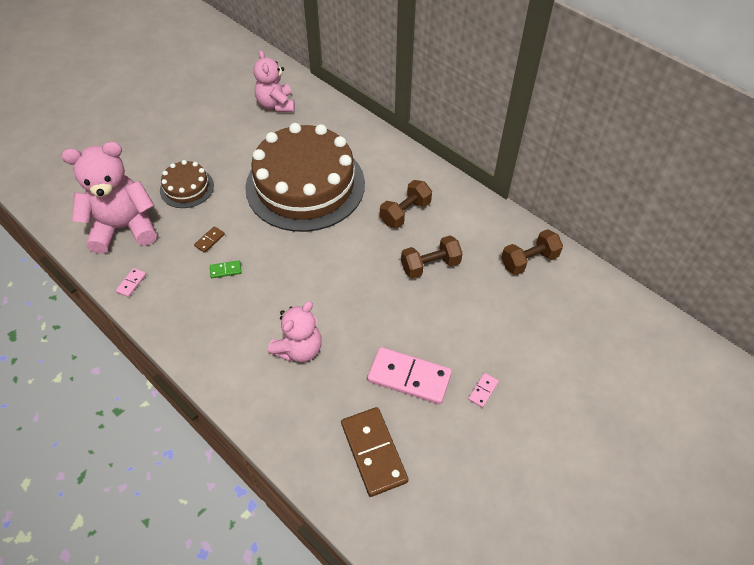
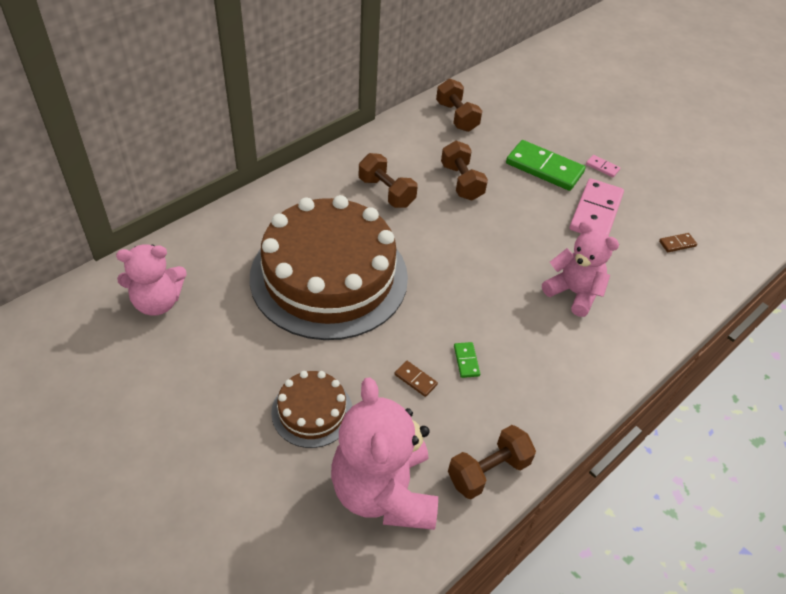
camera: 90 degrees left, 5 degrees down
pink domino [116,268,146,297] -> brown dumbbell [448,425,536,499]
brown domino [341,407,408,497] -> brown domino [659,233,697,252], size x0.44
none -> green domino [506,140,585,191]

